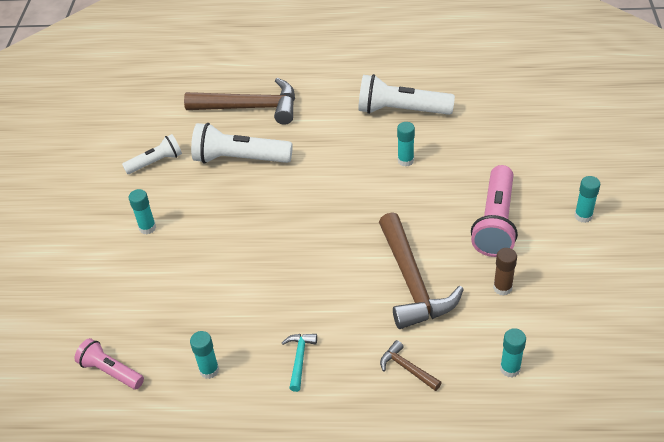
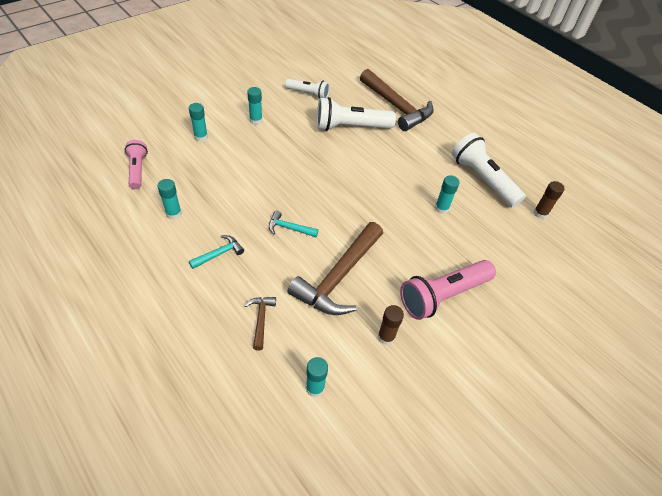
camera: 40 degrees right, 5 degrees up
white flashlight [191,123,293,163] -> white flashlight turned 60 degrees counterclockwise [317,97,396,131]
turquoise glue stick [575,176,600,223] -> turquoise glue stick moved to [189,103,208,142]
none -> turquoise hammer [269,211,319,237]
none -> brown glue stick [534,181,565,219]

